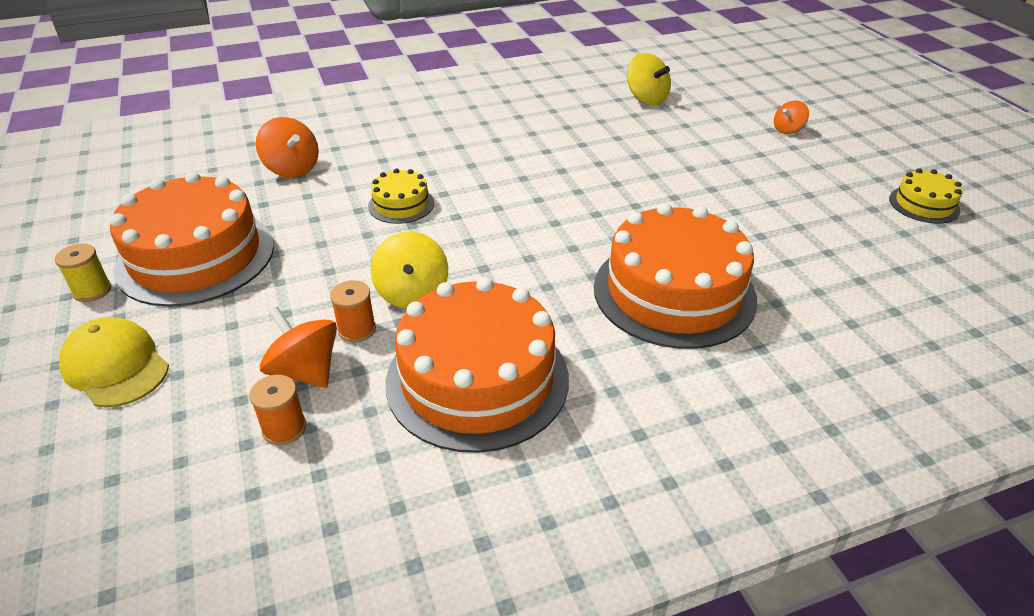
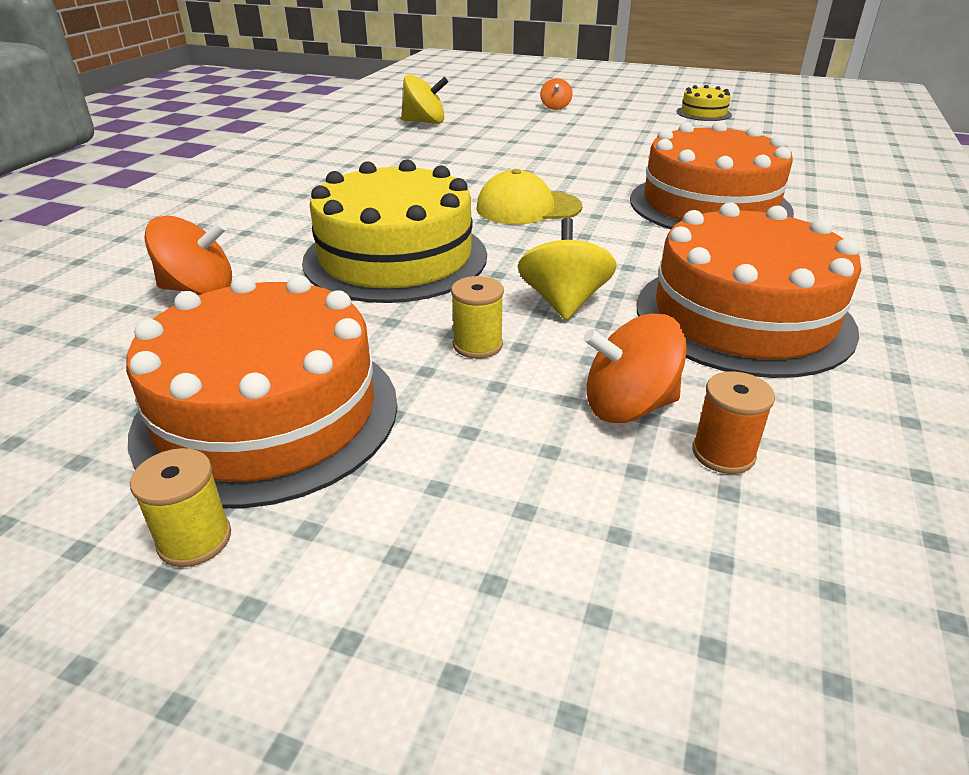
camera: 50 degrees left, 5 degrees down
yellow cap [59,317,169,408] -> yellow cap moved to [476,169,583,224]
orange spool [330,280,376,342] -> none
yellow cake [368,168,434,224] -> yellow cake [302,159,487,303], size x2.12
yellow spinning top [371,232,448,308] -> yellow spinning top turned 120 degrees counterclockwise [518,218,617,320]
none -> yellow spool [451,276,504,359]

